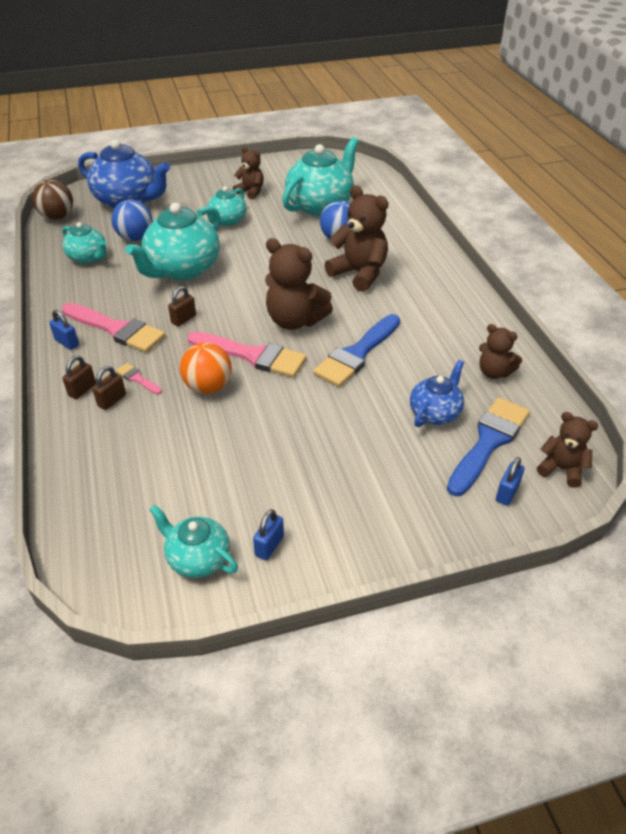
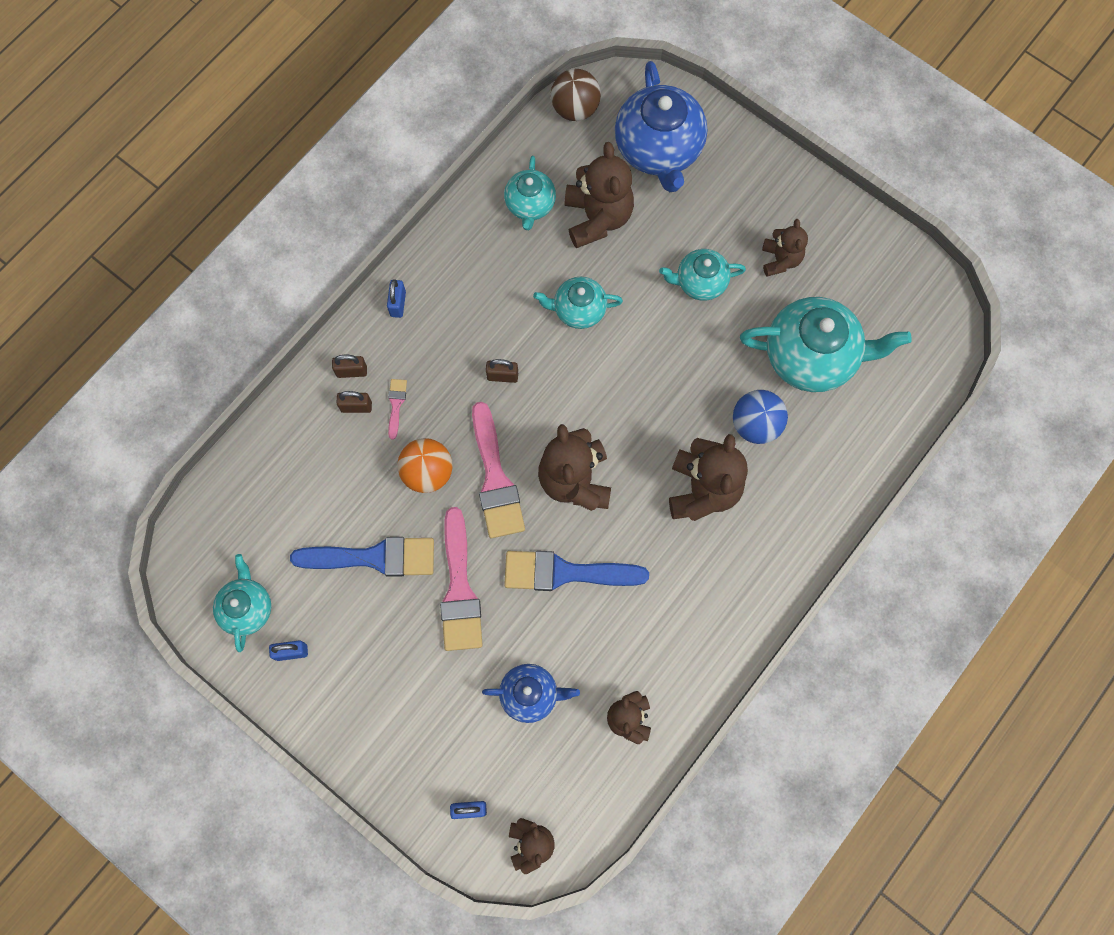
camera: 55 degrees right, 30 degrees up
pink brush [62,303,165,352] -> pink brush moved to [440,507,483,651]
blue ball [112,200,153,241] -> brown teddy bear [564,142,634,248]
turquoise teapot [126,203,221,280] -> turquoise teapot [533,277,623,329], size x0.56
blue brush [447,397,530,496] -> blue brush moved to [290,537,434,577]

